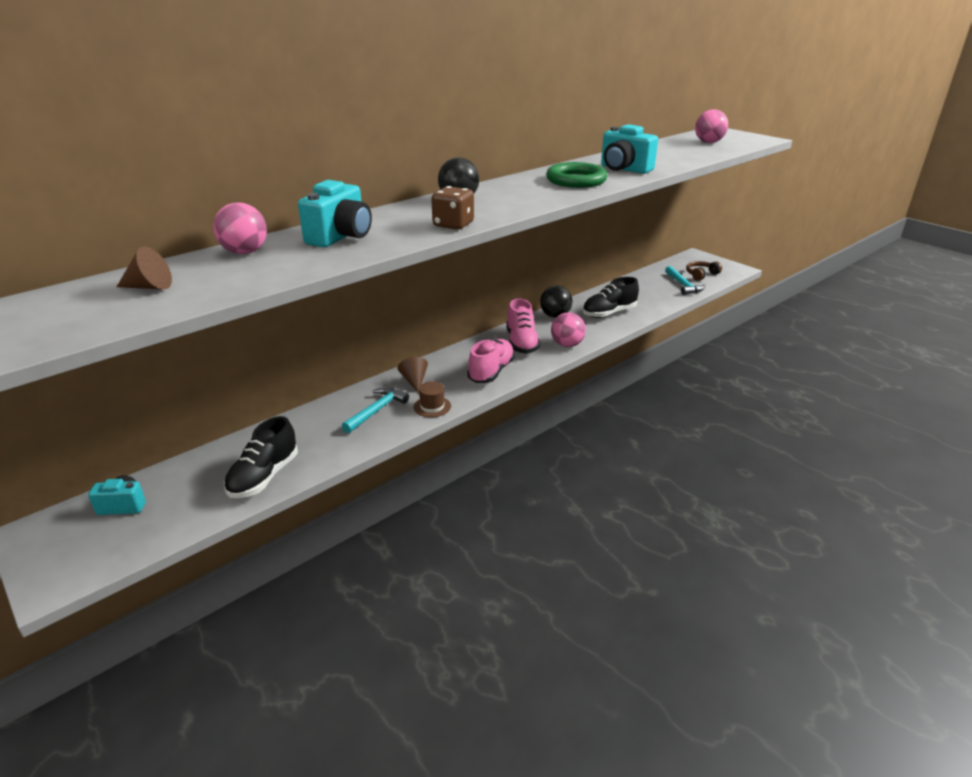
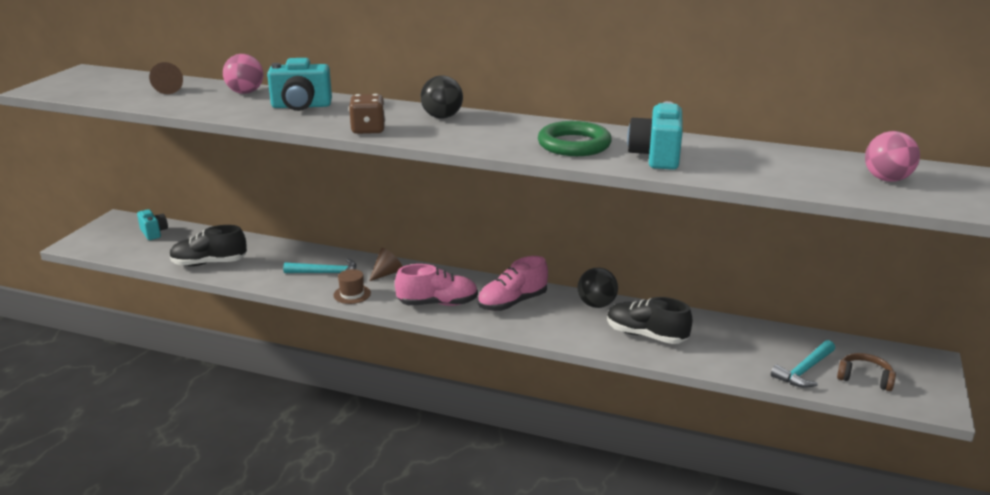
camera: 60 degrees right, 5 degrees down
pink ball [551,312,586,347] -> none

